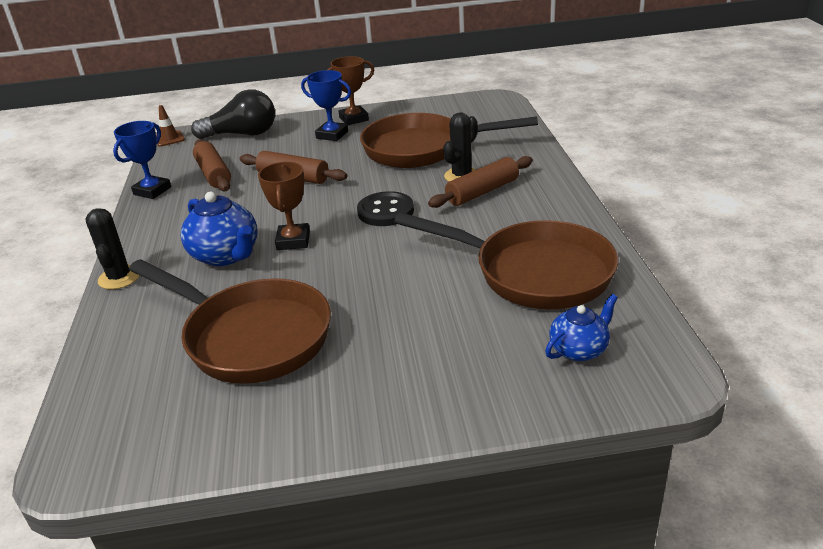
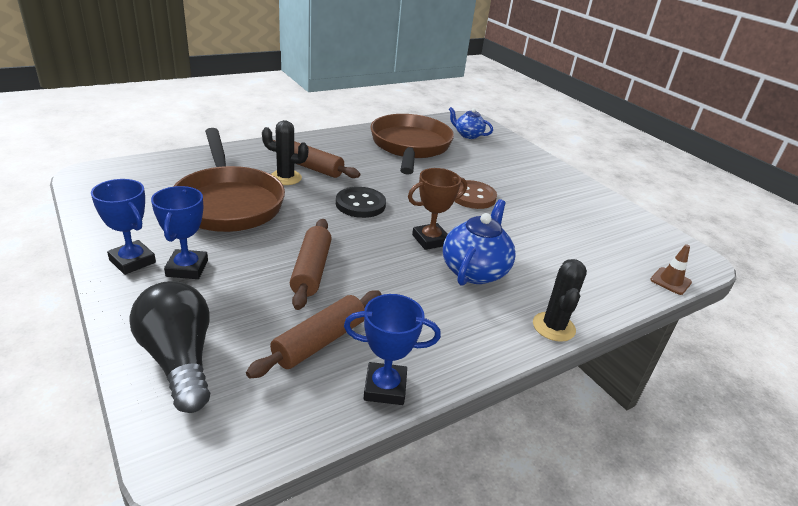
camera: 120 degrees left, 0 degrees up
black cactus [86,208,140,290] -> black cactus turned 45 degrees counterclockwise [533,259,587,342]
brown pan [129,259,331,384] -> none
brown traffic cone [156,105,185,147] -> brown traffic cone moved to [650,244,692,295]
brown trophy [327,56,374,125] -> blue trophy [91,179,156,275]
none -> brown button [454,180,497,209]

